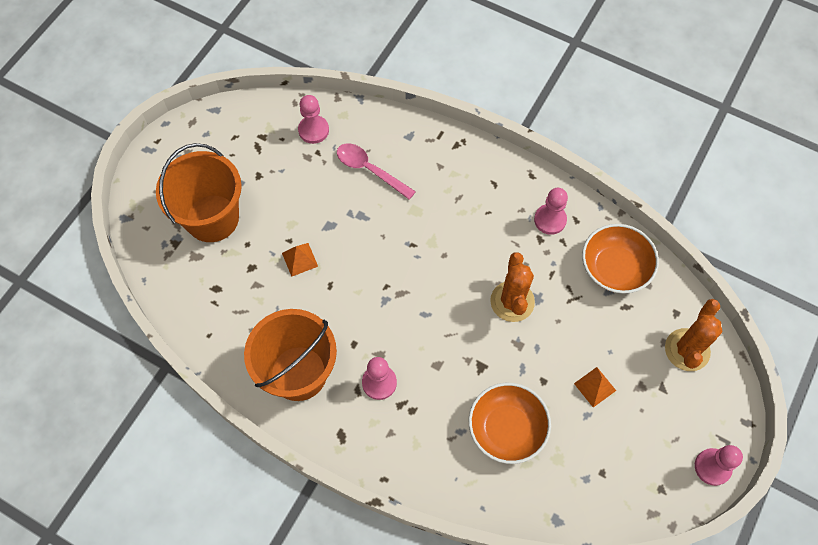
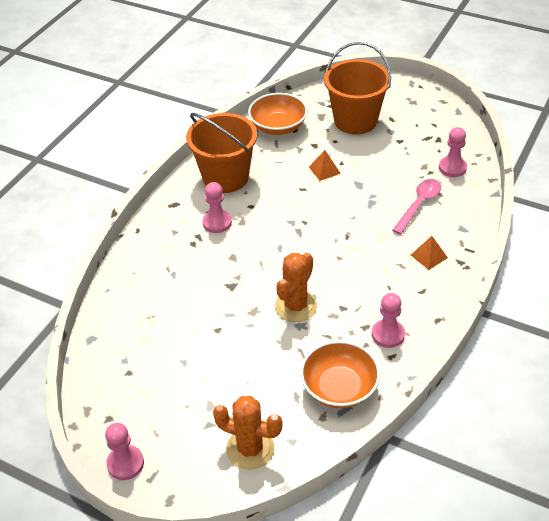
camera: 90 degrees right, 20 degrees down
orange bowl [469,383,551,464] -> orange bowl moved to [248,93,308,135]
orange cactus [490,252,535,322] -> orange cactus turned 60 degrees counterclockwise [275,253,317,322]
orange pyramid [574,367,616,407] -> orange pyramid moved to [411,236,448,270]

